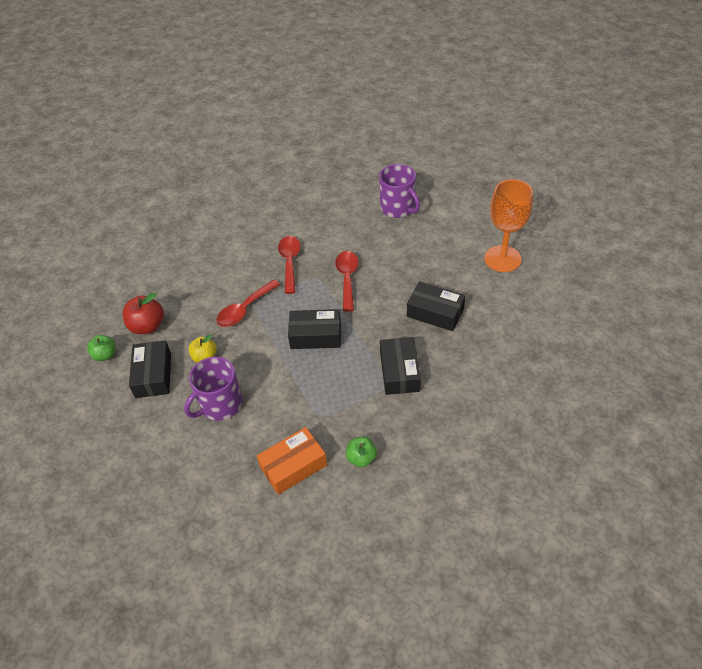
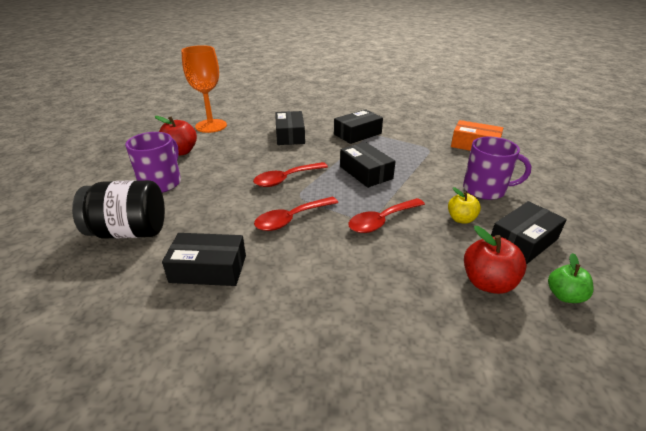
camera: 125 degrees left, 15 degrees down
red spoon [216,279,280,327] -> red spoon turned 135 degrees clockwise [348,198,425,233]
green apple [346,437,377,467] -> none
none -> black jar [72,180,165,239]
none -> red apple [154,116,197,156]
none -> black box [162,233,246,286]

